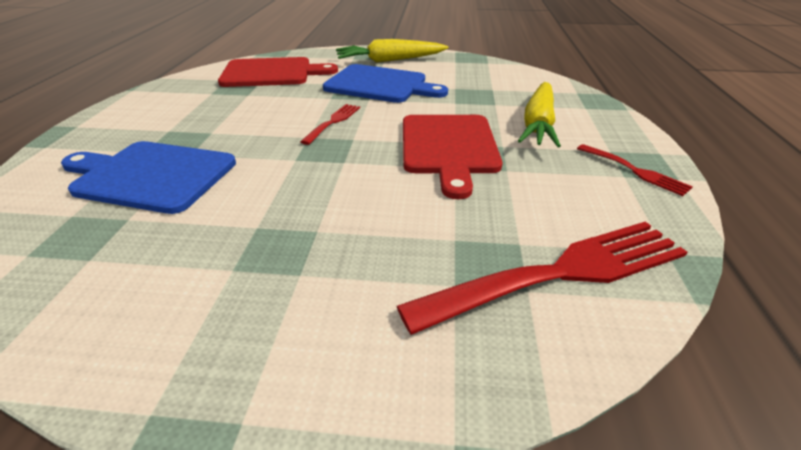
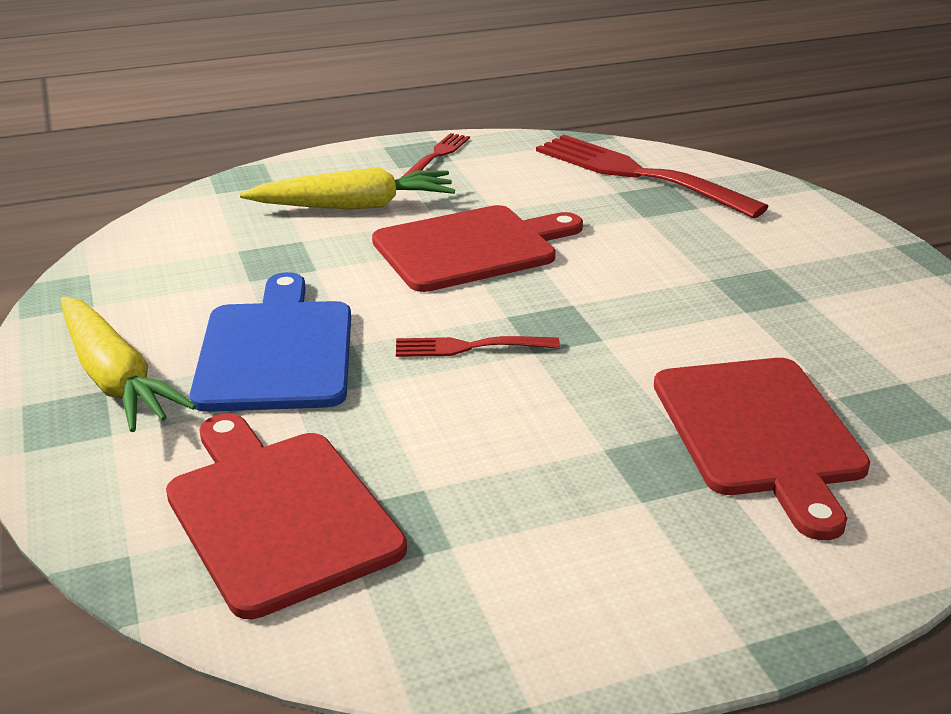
camera: 115 degrees left, 5 degrees down
blue cutting board [61,141,236,214] -> red cutting board [654,358,870,540]

